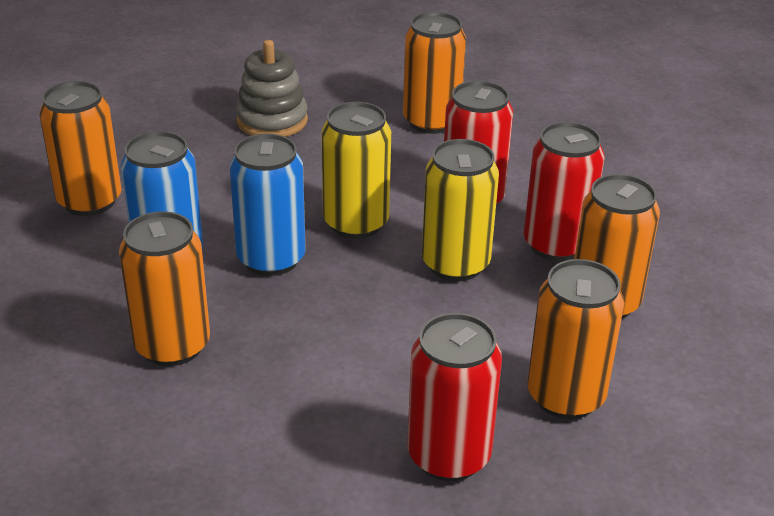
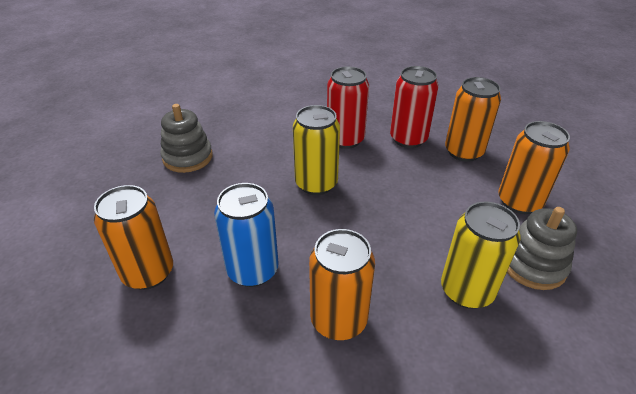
camera: 45 degrees left, 5 degrees up
blue can [230,134,306,276] -> none
orange can [403,12,466,134] -> none
red can [407,313,502,481] -> grey stacking toy [507,207,577,290]
yellow can [422,139,499,281] -> yellow can moved to [441,202,521,309]

